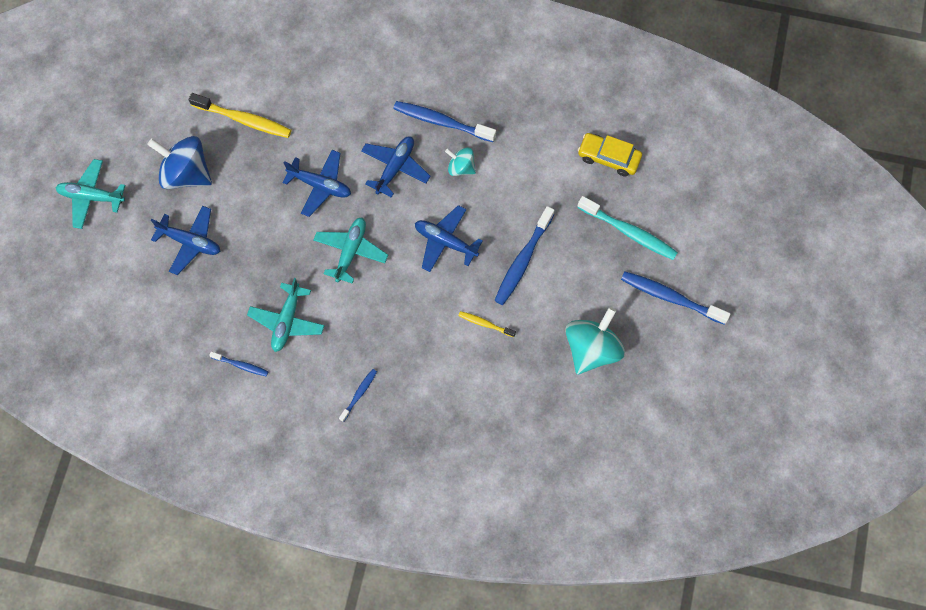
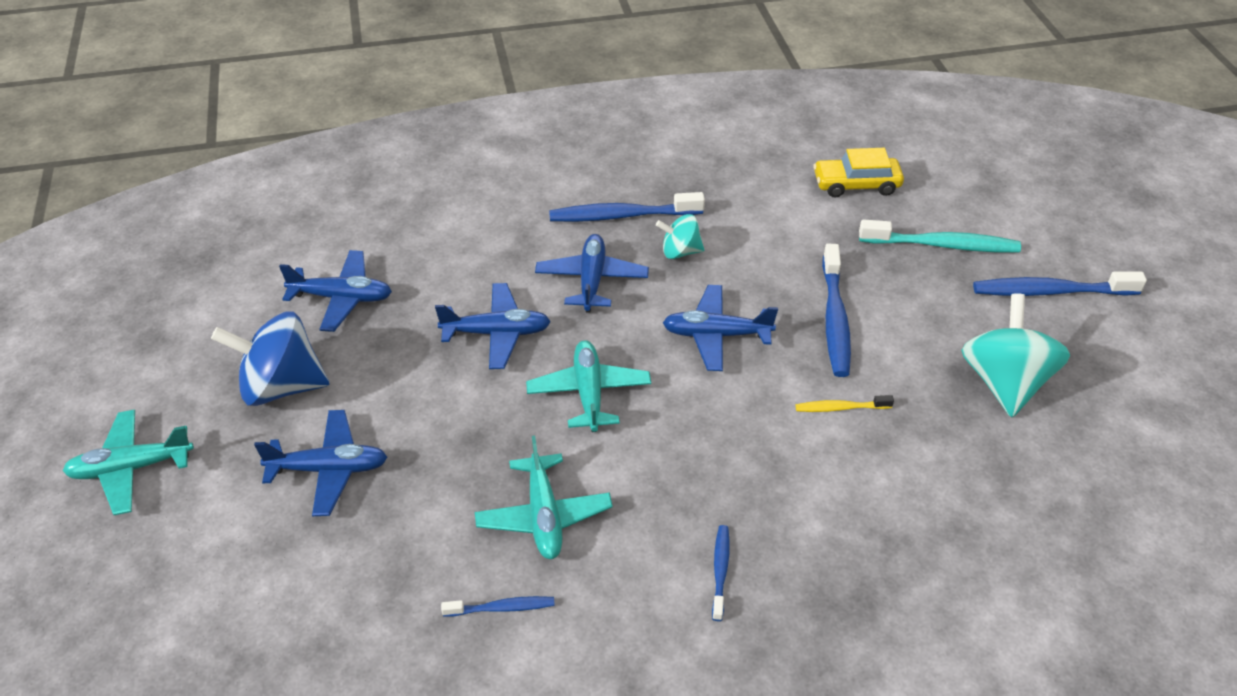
camera: 25 degrees left, 25 degrees down
yellow toothbrush [189,93,292,138] -> blue plane [279,250,392,332]

